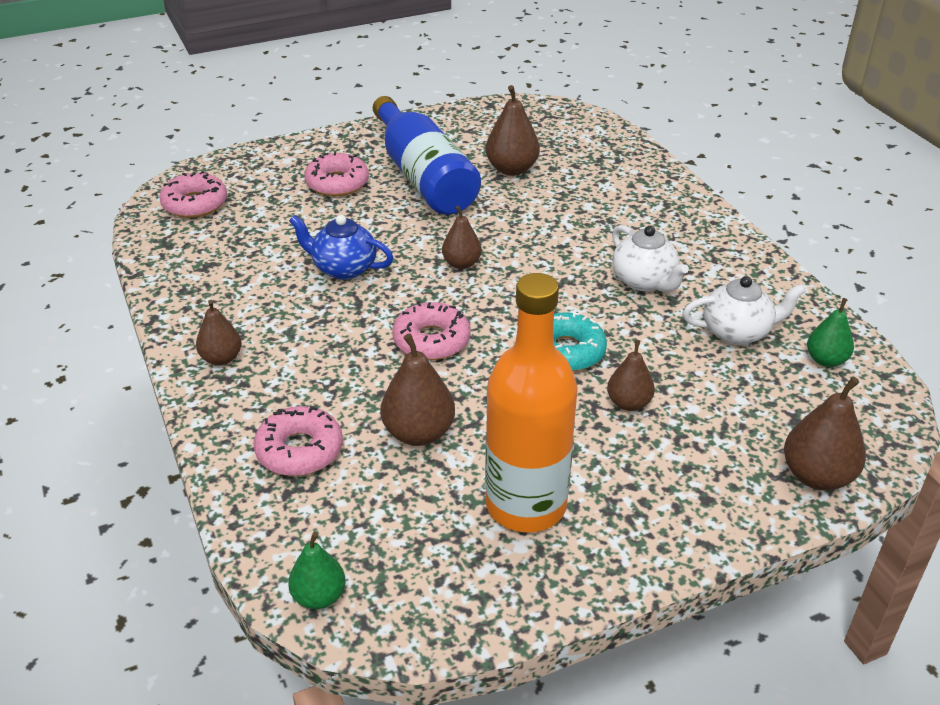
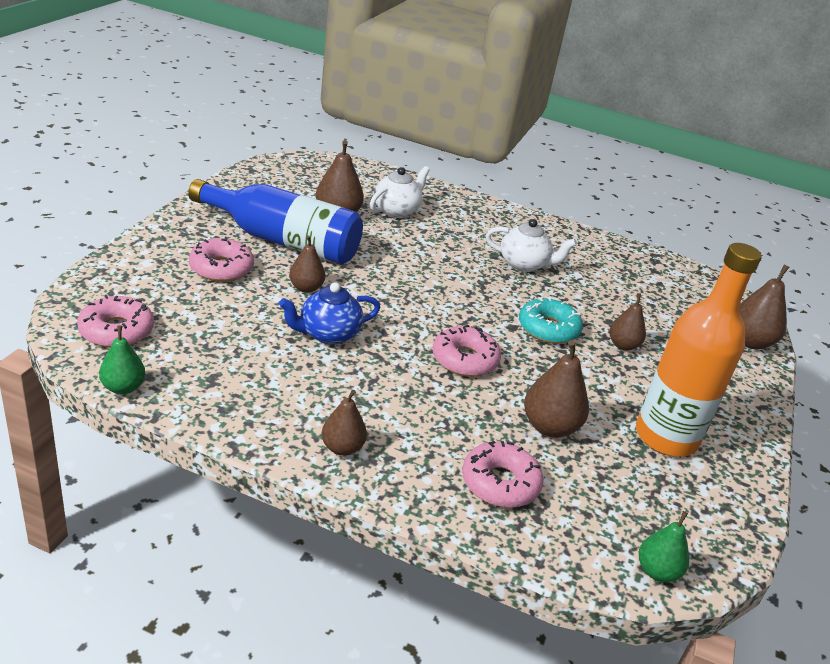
camera: 50 degrees left, 5 degrees down
brown pear [442,206,482,269] -> brown pear moved to [289,235,325,293]
white teapot [683,276,806,345] -> white teapot moved to [370,166,430,218]
green pear [807,298,854,367] -> green pear moved to [99,325,145,394]

